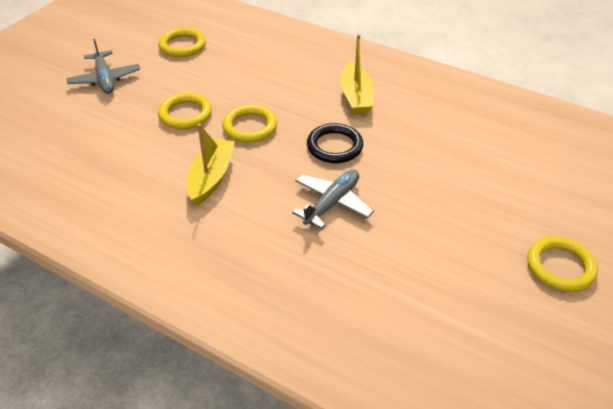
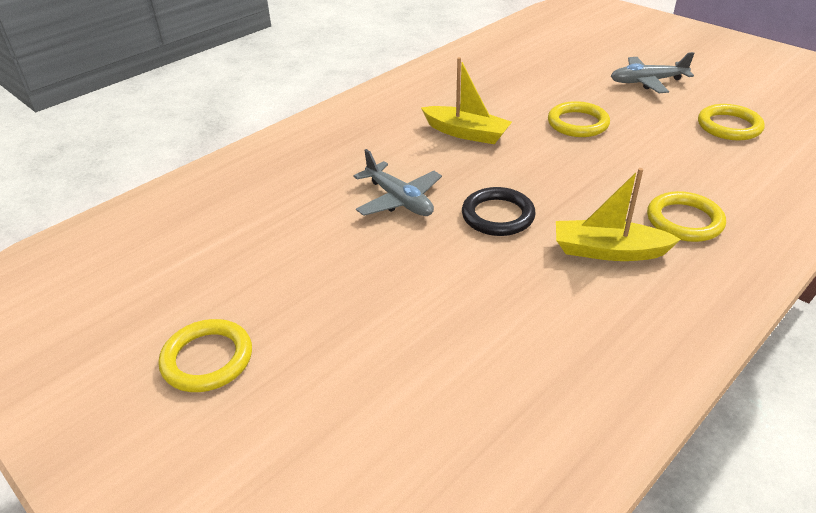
camera: 105 degrees right, 5 degrees down
yellow ring [222,105,277,143] -> yellow ring moved to [647,191,726,242]

